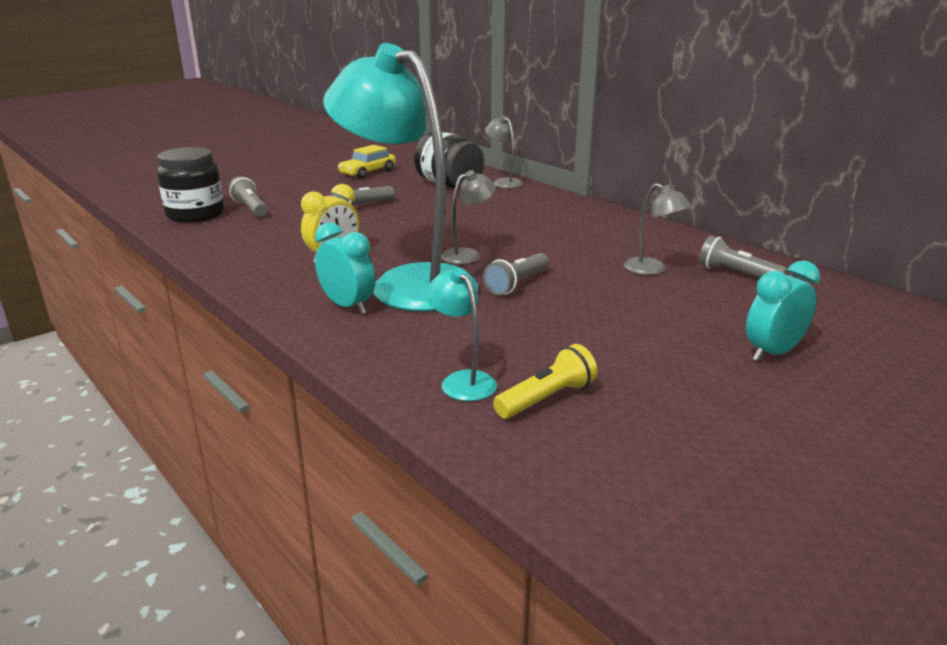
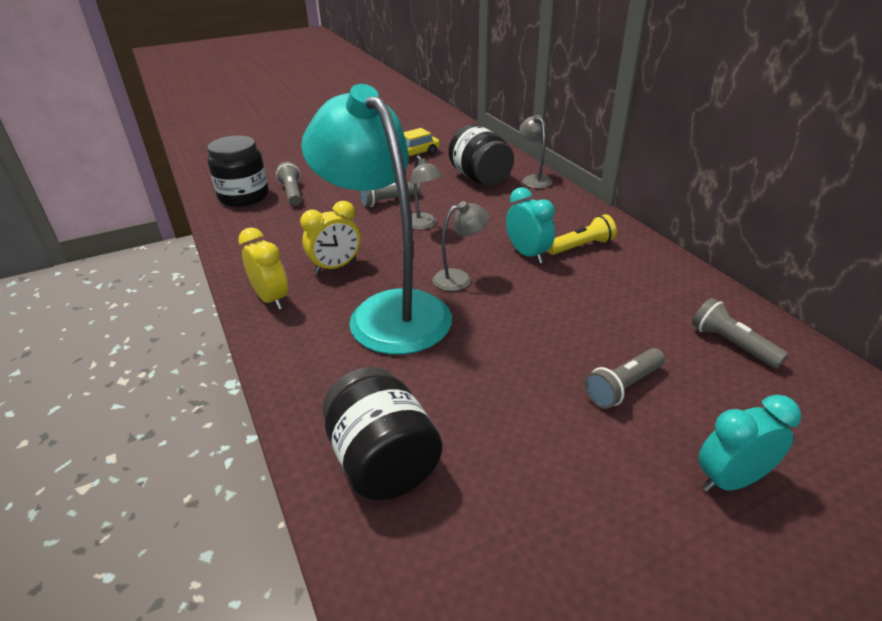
camera: 15 degrees right, 10 degrees up
turquoise clock [315,222,375,314] -> turquoise clock moved to [506,187,555,263]
turquoise lamp [426,268,497,401] -> black jar [323,367,442,500]
grey flashlight [483,253,549,295] -> grey flashlight moved to [584,348,665,409]
yellow flashlight [493,344,598,419] -> yellow flashlight moved to [548,214,617,255]
grey lamp [624,183,692,275] -> grey lamp moved to [410,156,443,230]
none -> yellow clock [238,227,288,310]

